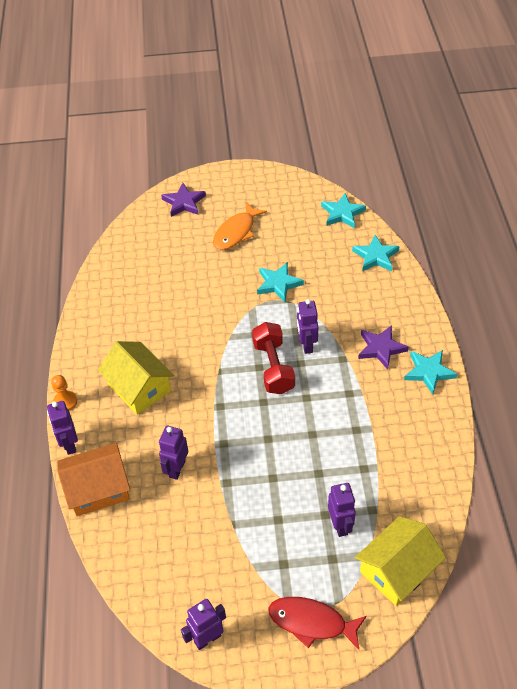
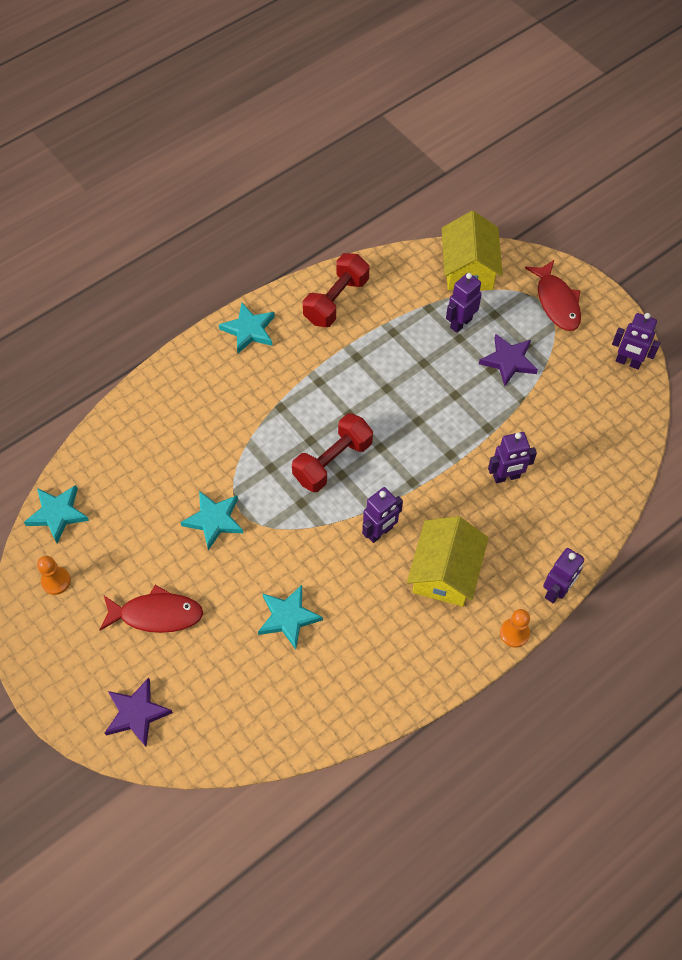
camera: 125 degrees left, 10 degrees up
orange house [57,443,130,516] -> none
orange fish [213,202,267,250] -> red fish [100,585,203,633]
purple robot [297,299,318,354] -> purple robot moved to [362,487,403,543]
turquoise star [352,235,400,271] -> turquoise star moved to [258,585,323,649]
yellow house [355,516,446,606] -> yellow house turned 75 degrees clockwise [442,211,503,290]
purple star [358,325,409,369] -> purple star moved to [479,334,538,386]
none -> orange pawn [37,556,71,595]
none -> red dumbbell [303,253,369,327]

